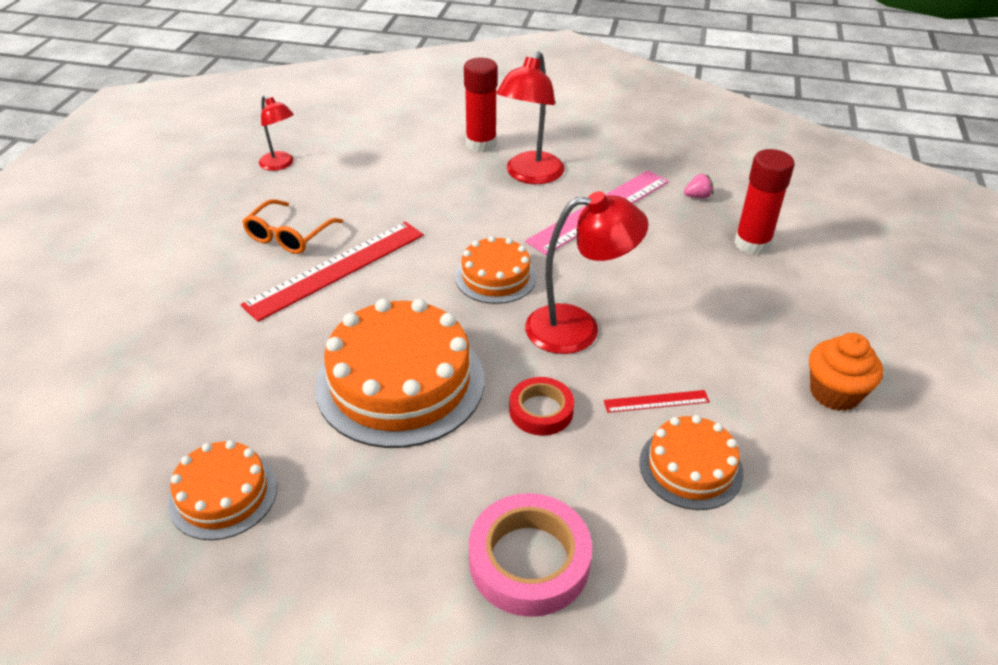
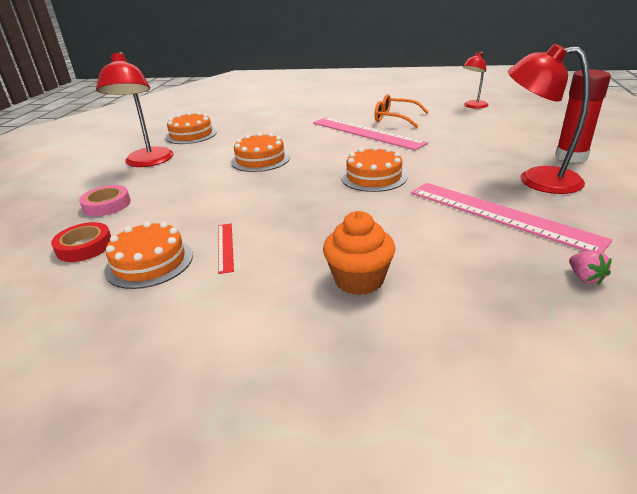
camera: 90 degrees right, 10 degrees down
red ruler [240,222,424,322] -> pink ruler [313,117,428,150]
orange cake [315,299,484,448] -> orange cake [231,132,290,172], size x0.56
pink tape [469,493,592,617] -> pink tape [79,185,131,216], size x0.62
red tape [509,377,574,436] -> red tape moved to [51,222,111,262]
red lamp [525,191,649,354] -> red lamp moved to [96,52,173,167]
red glue stick [734,149,794,255] -> none
orange cupcake [809,333,883,411] -> orange cupcake moved to [323,211,395,295]

